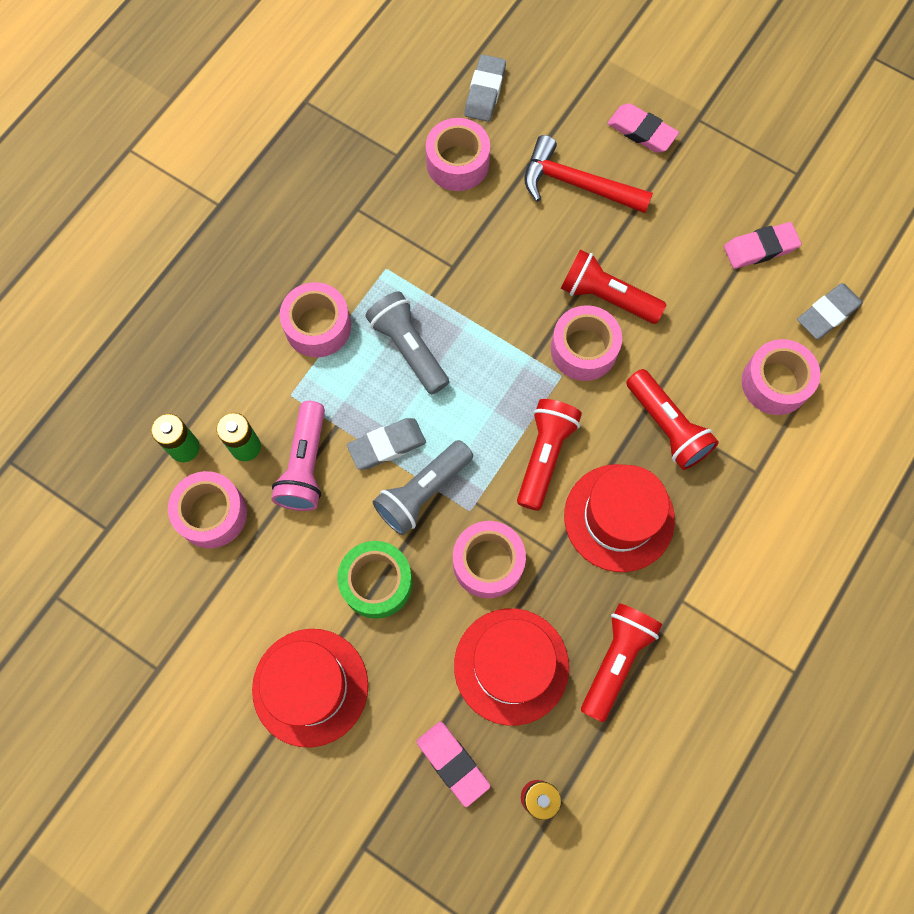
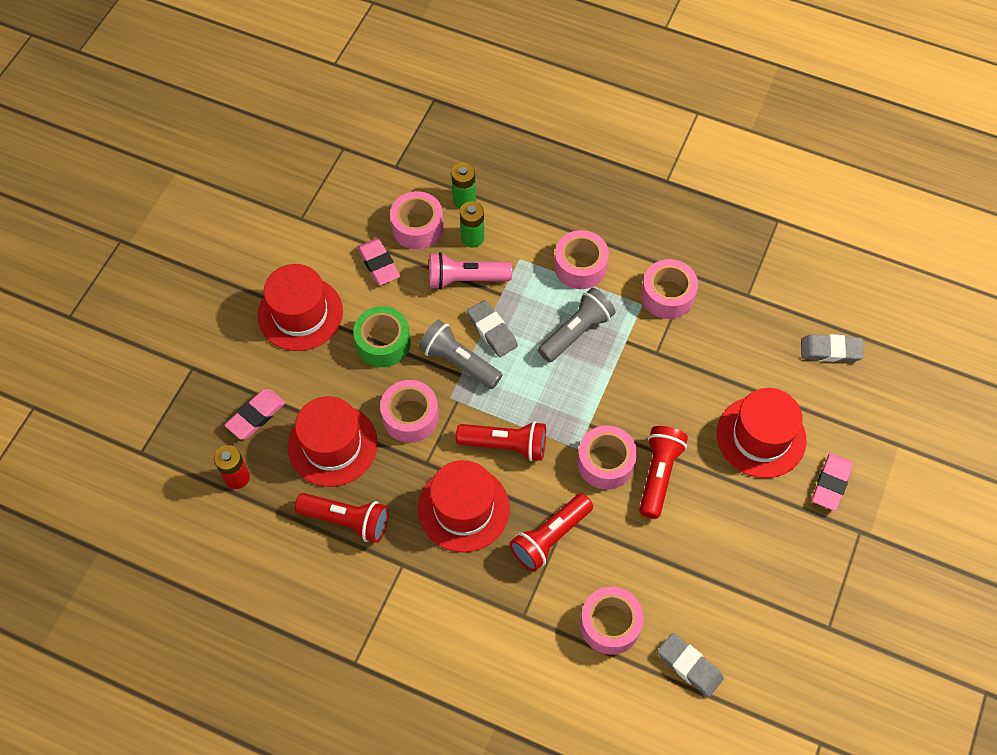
camera: 80 degrees right, 10 degrees down
pink tape [426,118,490,191] -> pink tape moved to [641,259,698,319]
red hammer [524,135,653,213] -> red hat [717,388,807,478]
pink eraser [724,222,801,269] -> pink eraser moved to [357,238,400,285]

